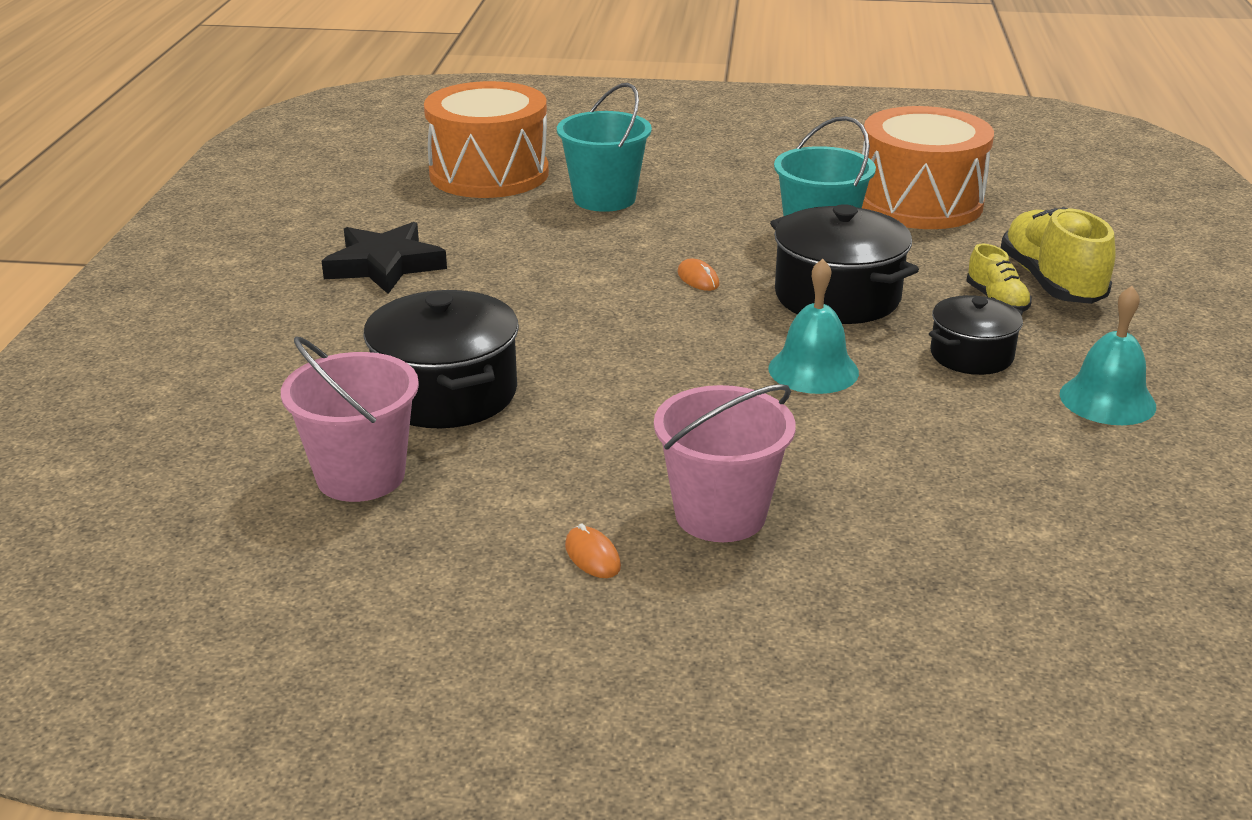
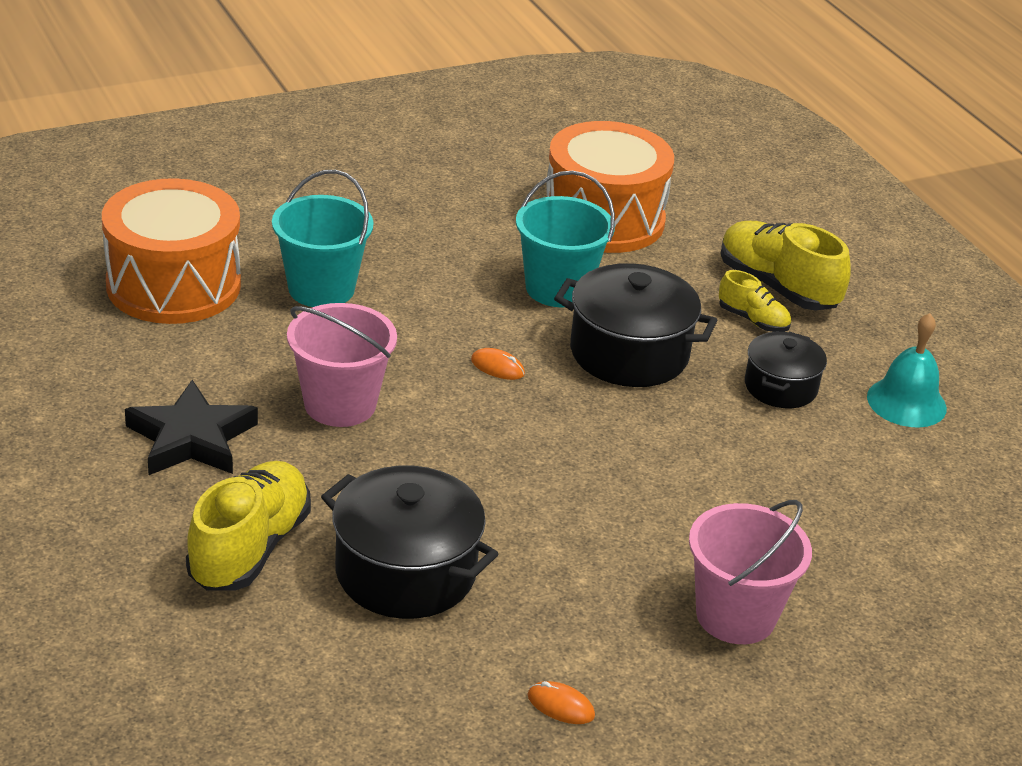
camera: 35 degrees left, 5 degrees up
pink bucket [281,336,419,502] -> pink bucket moved to [287,303,397,427]
orange mouse [565,523,621,578] -> orange mouse moved to [528,681,595,724]
turquoise bell [769,259,859,394] -> none
none -> yellow shoe [186,461,311,591]

